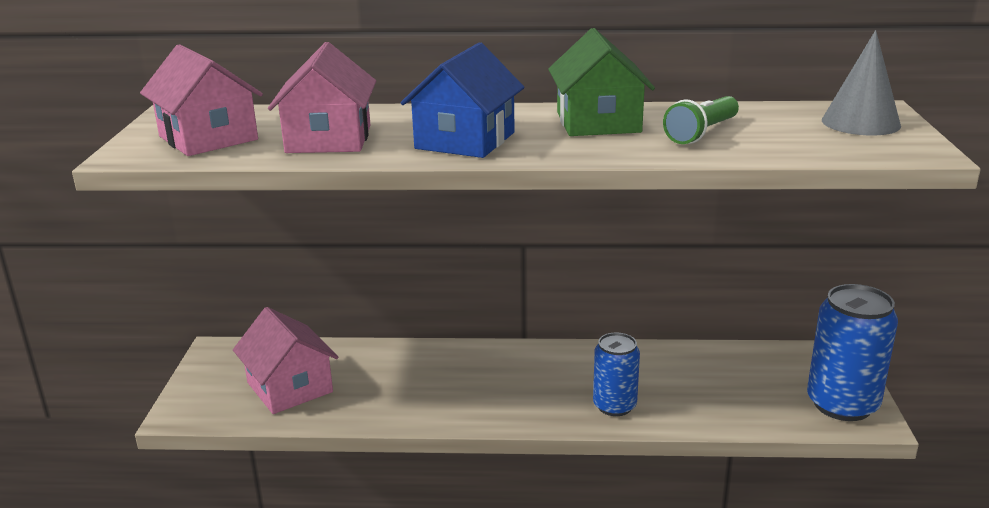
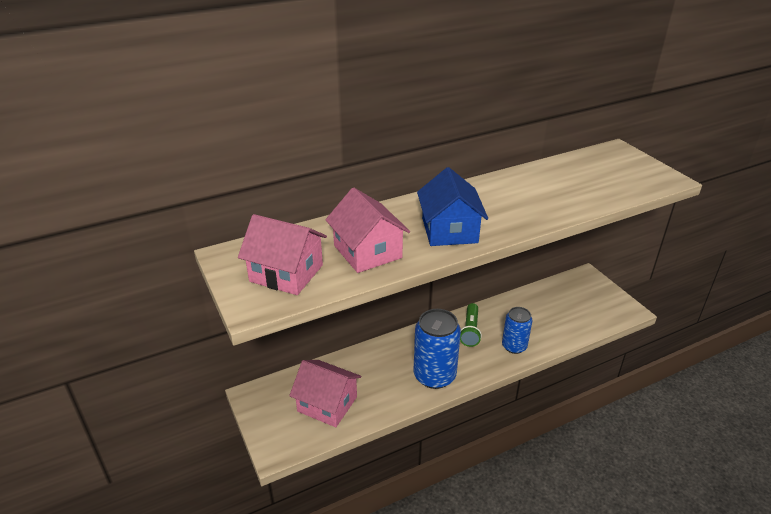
camera: 30 degrees left, 10 degrees up
green house [548,28,655,136] -> none
green flashlight [663,96,739,144] -> green flashlight moved to [460,303,482,347]
blue can [807,284,898,421] -> blue can moved to [413,309,461,389]
grey cone [822,30,901,135] -> none

